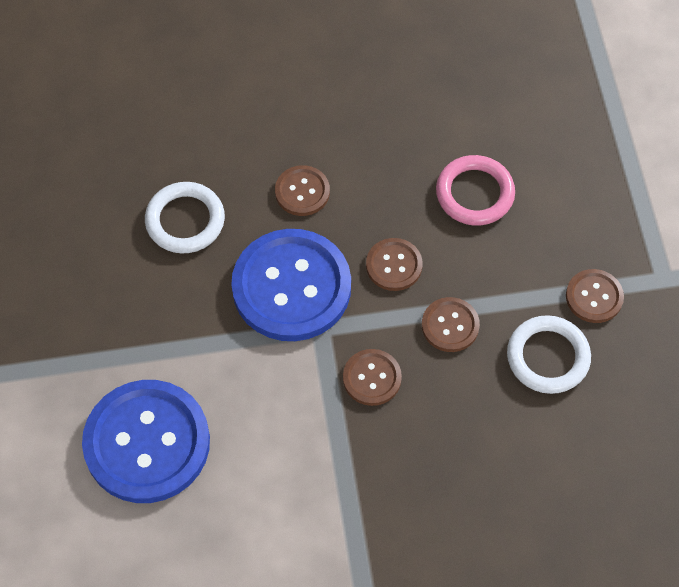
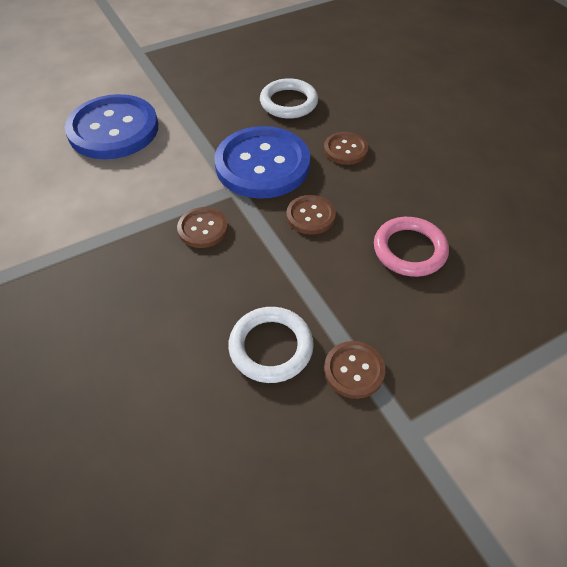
camera: 70 degrees right, 10 degrees down
brown button [422,297,480,352] -> none

